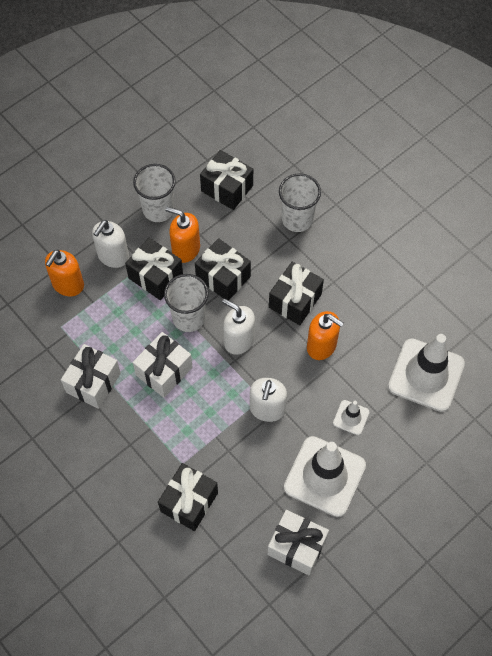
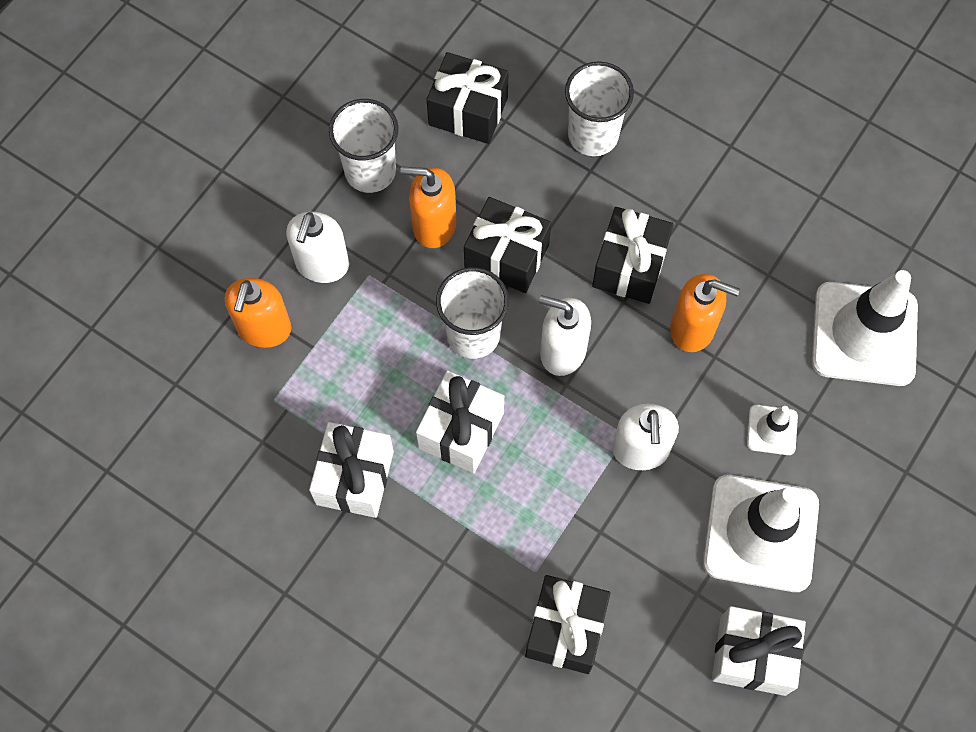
camera: 15 degrees left, 5 degrees up
black gift [125,238,183,300] -> none

